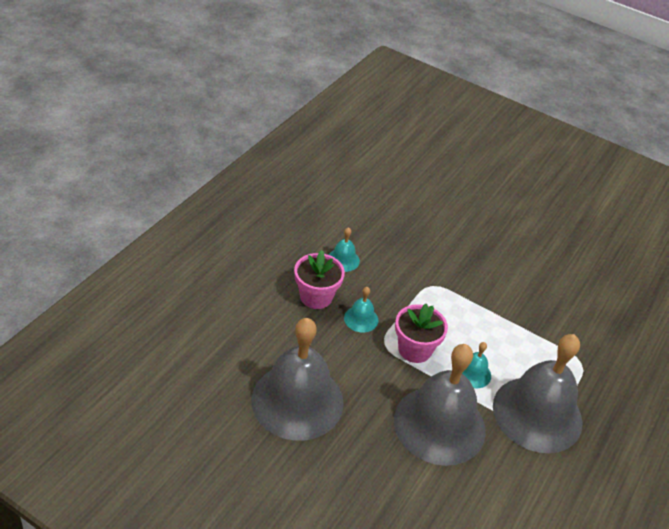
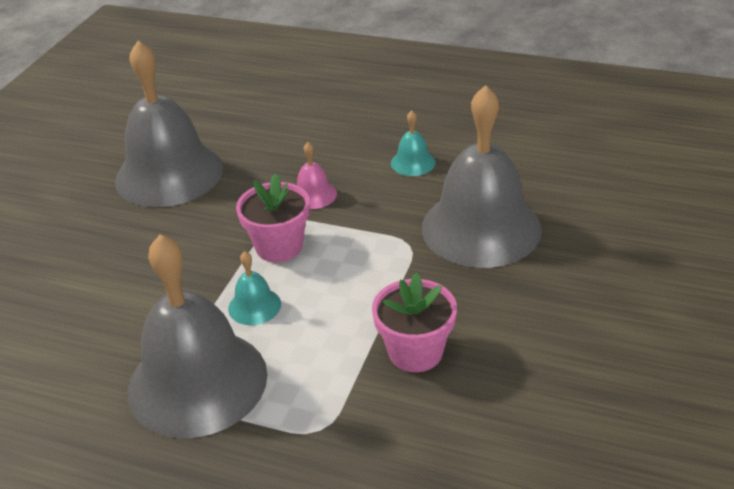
camera: 85 degrees right, 5 degrees down
pink flower pot [294,250,345,309] -> pink flower pot moved to [372,273,457,372]
turquoise bell [344,287,378,333] -> pink bell [297,142,337,209]
grey bell [394,344,486,466] -> grey bell moved to [422,85,542,268]

